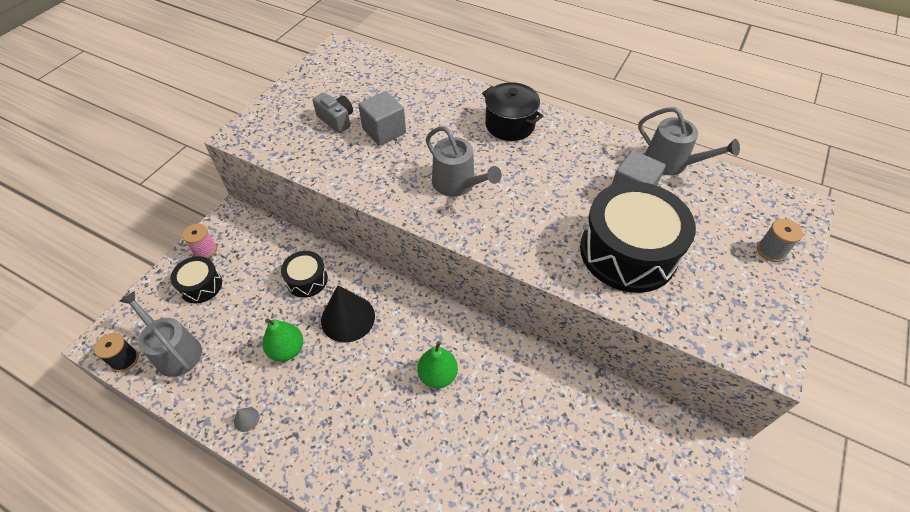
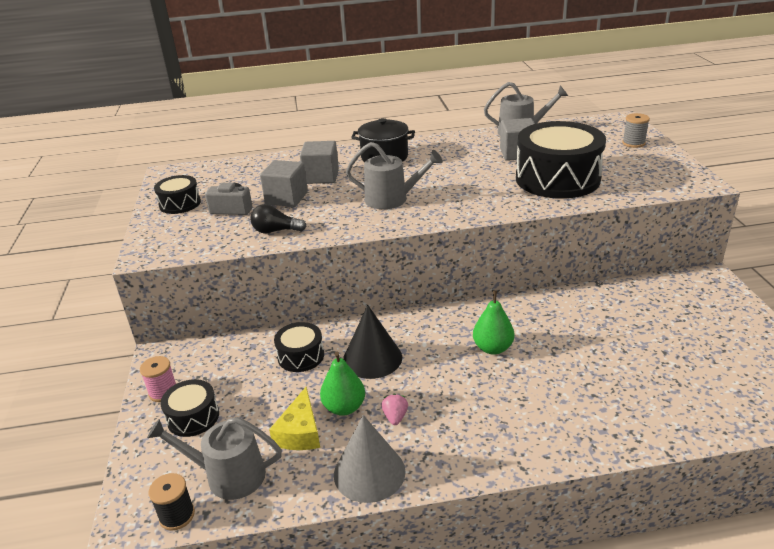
camera: 35 degrees left, 20 degrees down
grey cone [234,407,260,432] -> grey cone [334,415,405,503], size x2.42
none -> black drum [154,175,201,214]
none -> black light bulb [250,204,306,233]
none -> yellow cheese [269,387,320,450]
none -> grey cube [300,141,339,184]
none -> pink strawberry [381,394,408,425]

